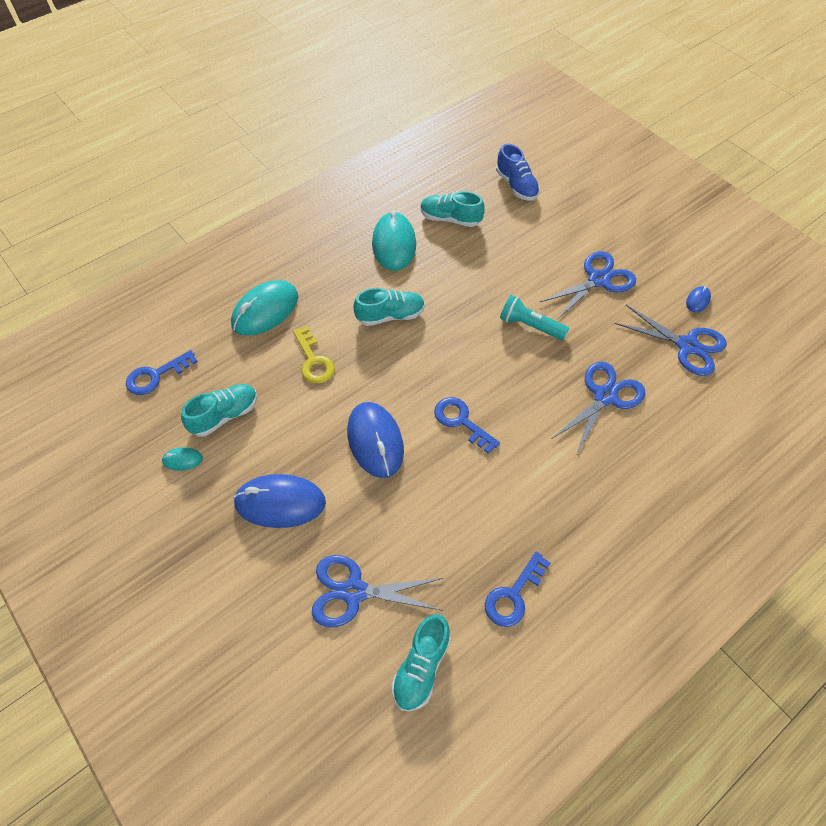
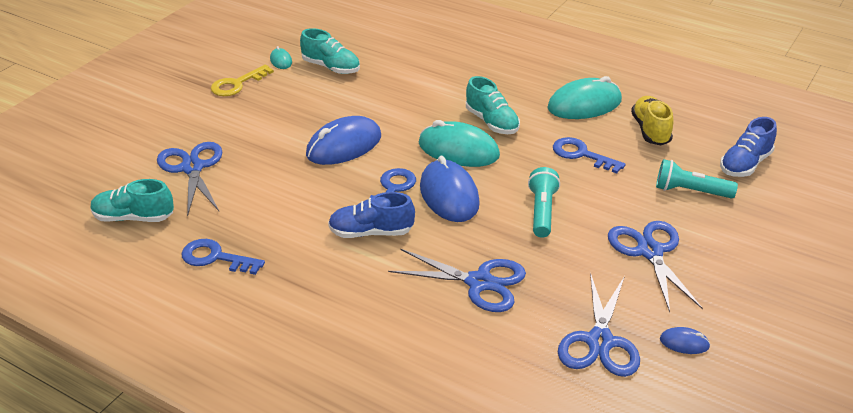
camera: 70 degrees right, 20 degrees down
blue key [126,350,198,395] -> blue key moved to [553,137,626,174]
turquoise mouse [231,280,298,336] -> turquoise mouse moved to [419,120,500,167]
blue mouse [233,474,326,528] -> blue mouse moved to [420,156,480,222]
yellow key [293,326,335,384] -> yellow key moved to [211,65,274,96]
turquoise shoe [421,191,485,227] -> yellow shoe [631,96,673,145]
blue scissors [540,251,636,320] -> blue scissors turned 135 degrees counterclockwise [608,221,703,312]
none -> blue shoe [328,192,415,238]
none -> turquoise flashlight [656,159,738,198]

